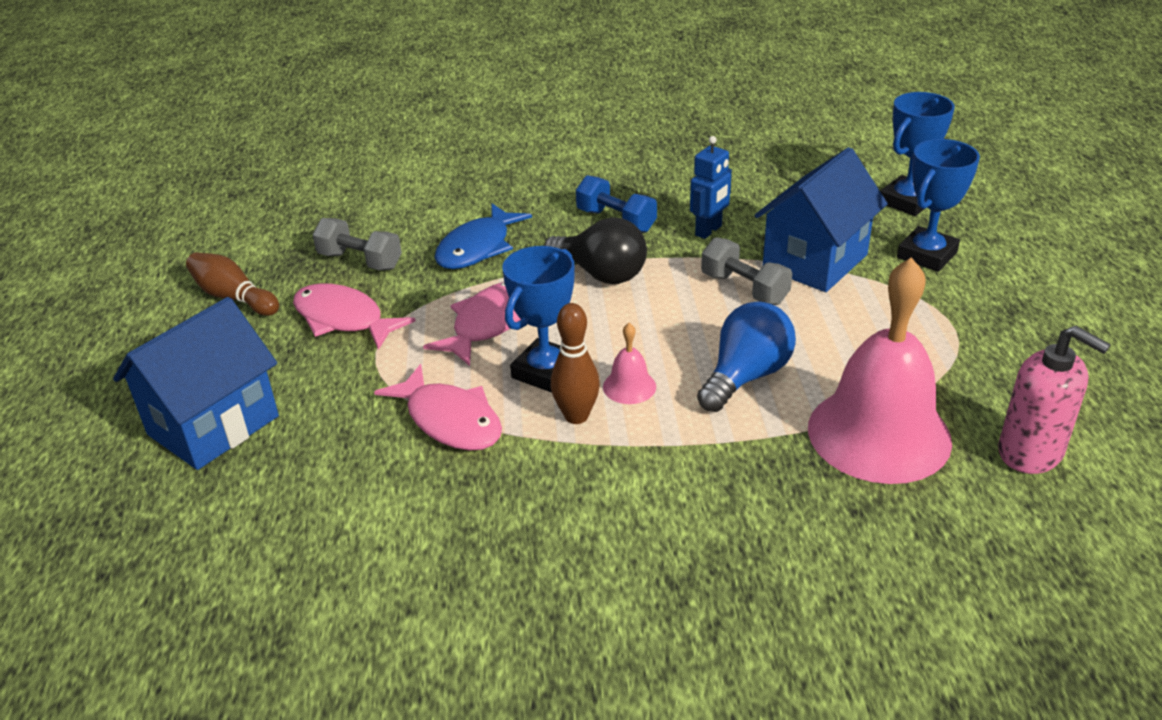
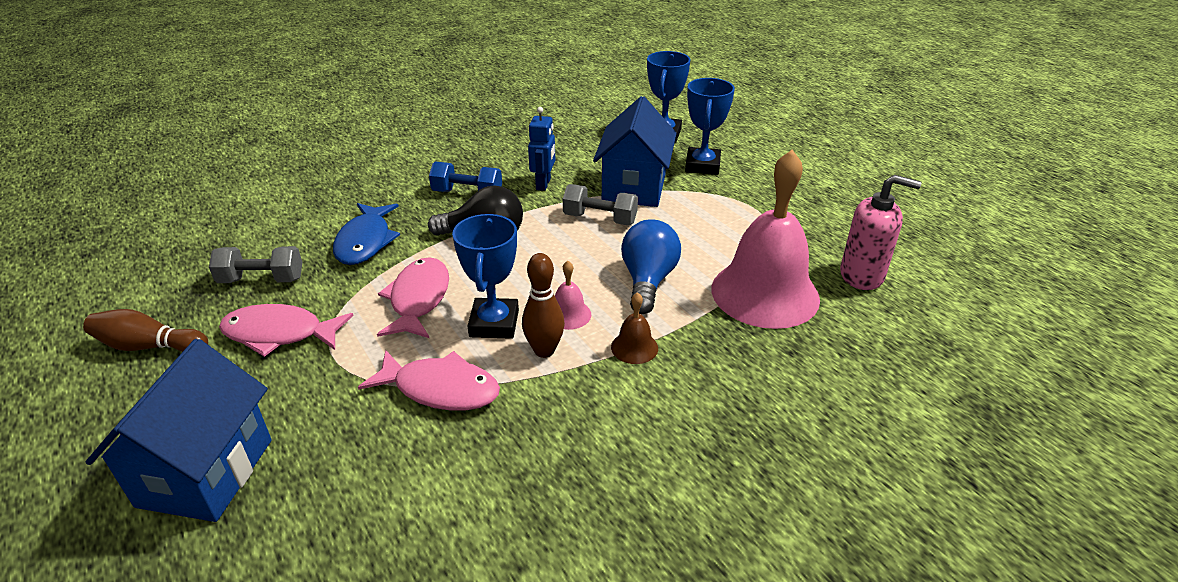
camera: 30 degrees left, 0 degrees up
none -> brown bell [611,292,658,364]

